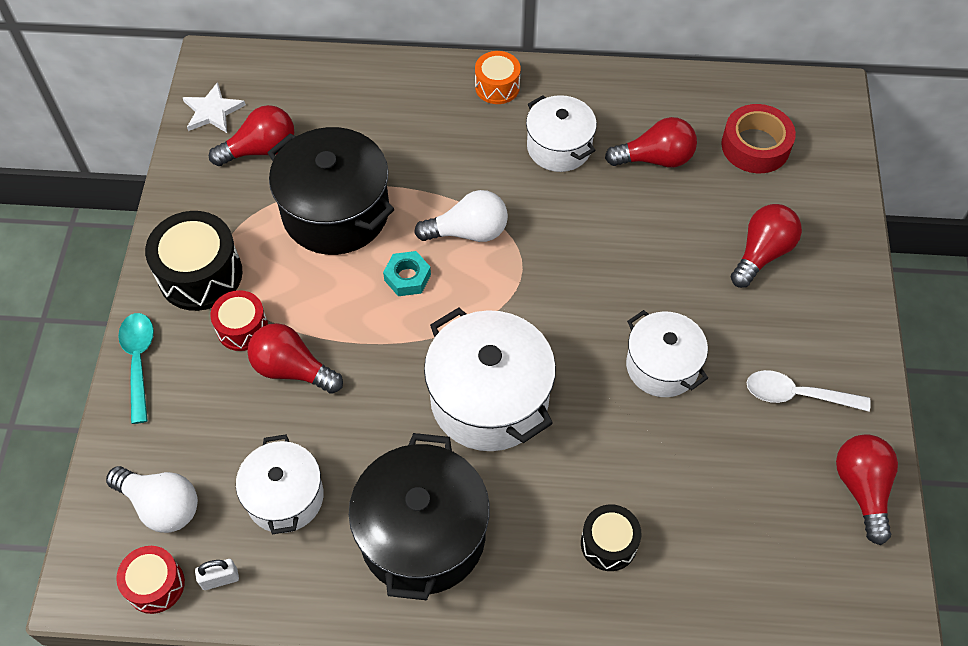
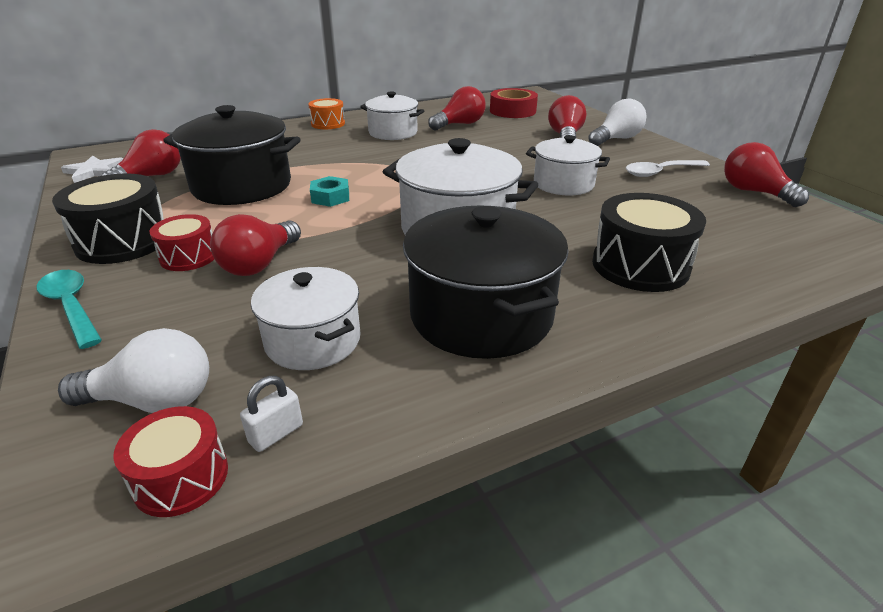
camera: 30 degrees left, 25 degrees down
red light bulb [247,323,343,394] -> red light bulb turned 60 degrees counterclockwise [210,214,301,276]
white light bulb [414,190,508,242] -> white light bulb moved to [588,98,646,146]
black drum [581,504,641,571] -> black drum [592,193,706,292], size x1.68

